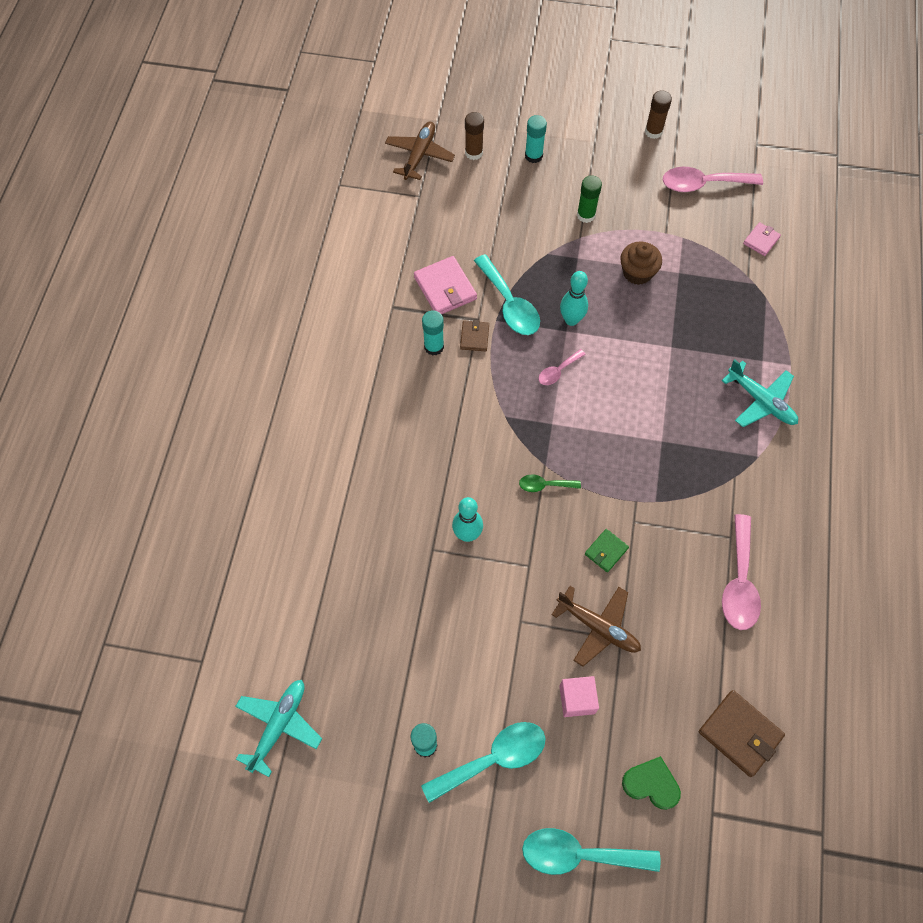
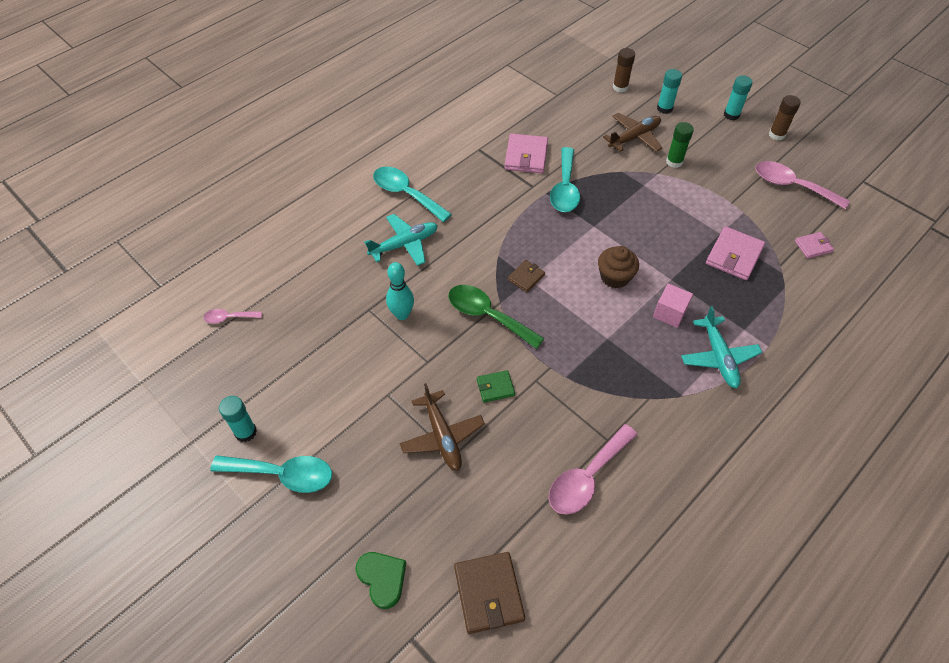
camera: 35 degrees right, 10 degrees down
turquoise plane [235,680,322,777] -> turquoise plane moved to [364,214,438,266]
brown plane [385,122,455,180] -> brown plane moved to [603,113,662,152]
turquoise glue stick [422,310,444,356] -> turquoise glue stick moved to [724,75,753,121]
brown wallet [460,320,489,351] -> brown wallet moved to [507,260,545,292]
green spoon [519,474,581,492] -> green spoon [449,285,545,349], size x1.90
turquoise spoon [522,828,660,875] -> turquoise spoon moved to [373,167,452,222]
pink spoon [539,349,586,385] -> pink spoon moved to [203,309,262,324]
pink cube [559,676,599,717] -> pink cube moved to [653,284,693,328]
turquoise bowling pin [560,271,588,326] -> none
brown cupcake [620,242,662,285] -> brown cupcake moved to [598,246,639,288]
none -> pink wallet [706,226,765,280]

